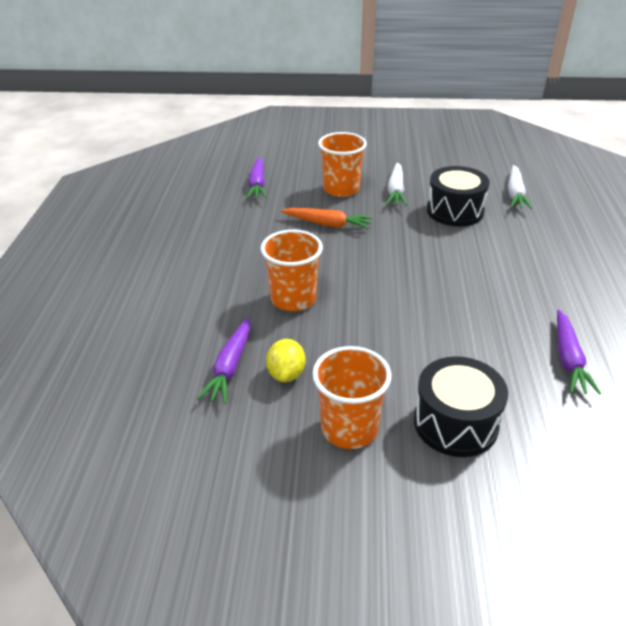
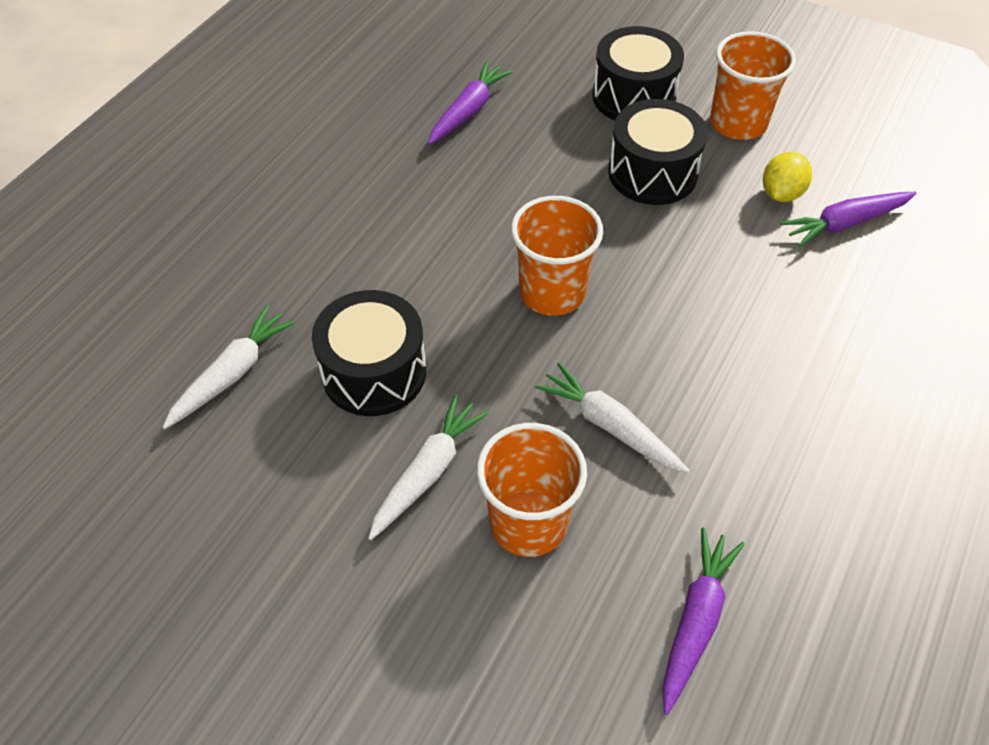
camera: 155 degrees left, 15 degrees up
purple carrot [197,317,251,404] -> purple carrot turned 150 degrees counterclockwise [781,192,916,247]
orange cup [261,230,323,311] -> orange cup moved to [511,196,603,316]
orange carrot [281,208,373,229] -> white carrot [535,363,690,473]
none -> black drum [608,99,708,205]

